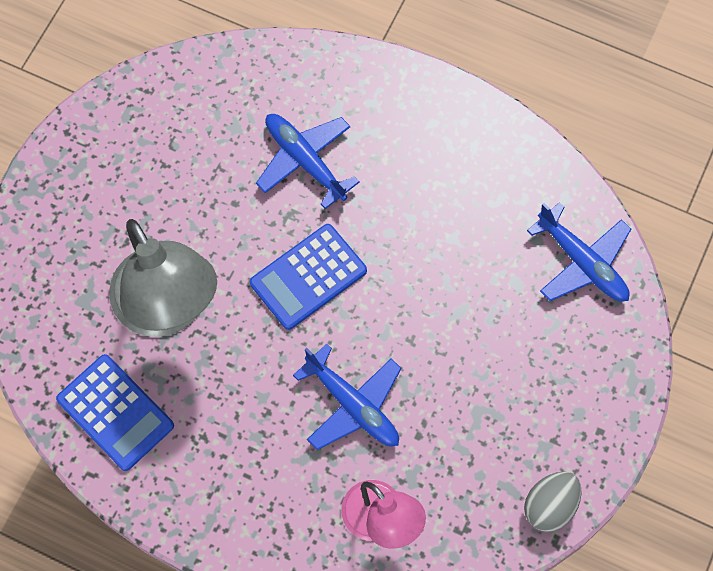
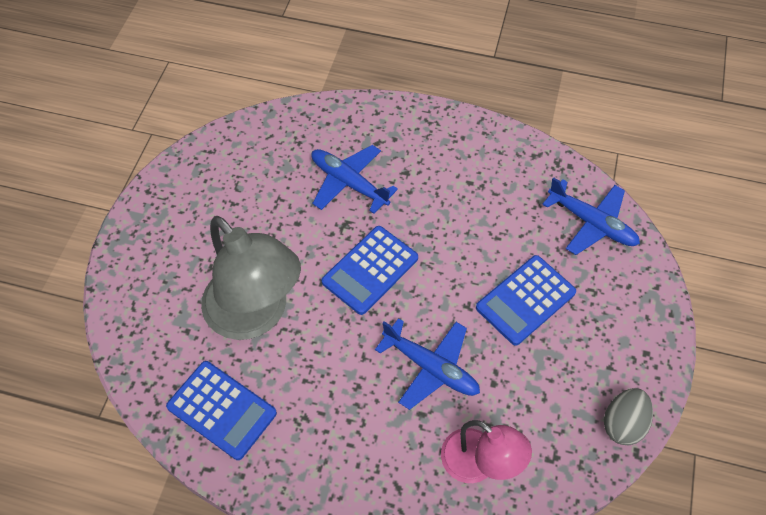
camera: 10 degrees left, 10 degrees down
none -> blue calculator [476,255,576,346]

